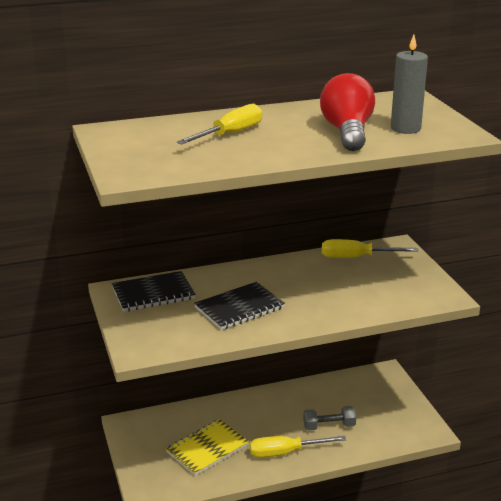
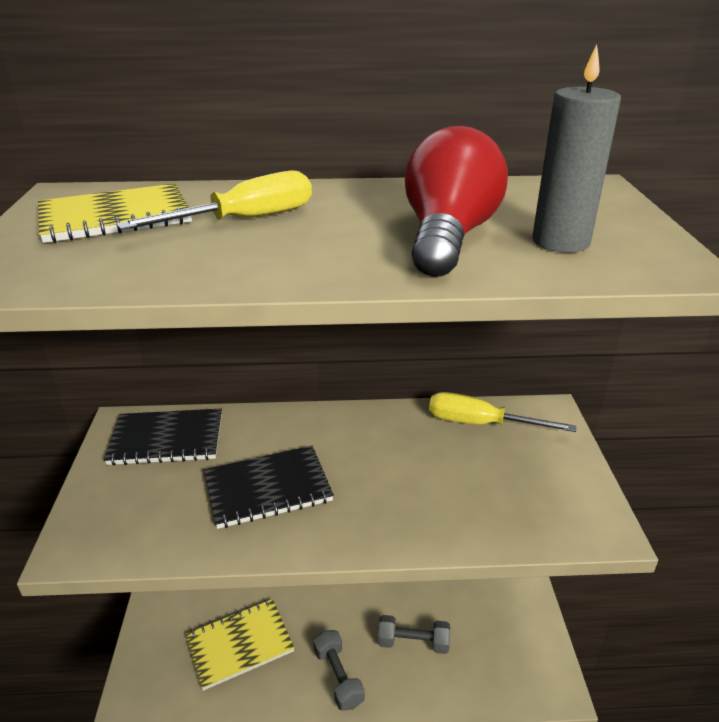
camera: 15 degrees right, 5 degrees up
yellow screwdriver [250,436,347,458] -> grey dumbbell [314,630,365,711]
none -> yellow notebook [38,183,192,243]

